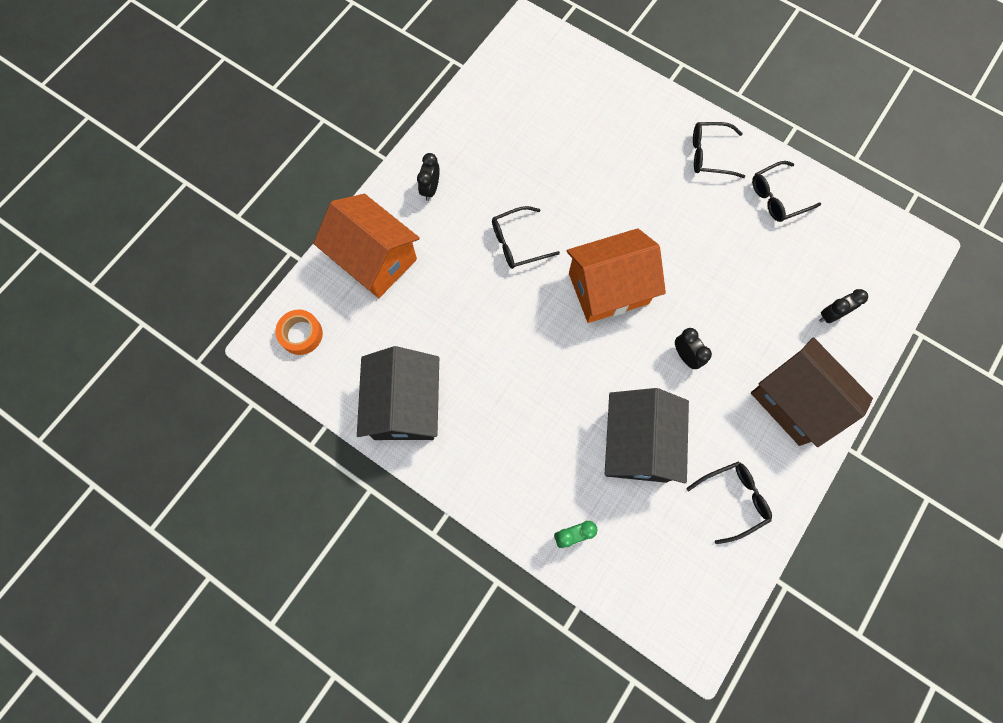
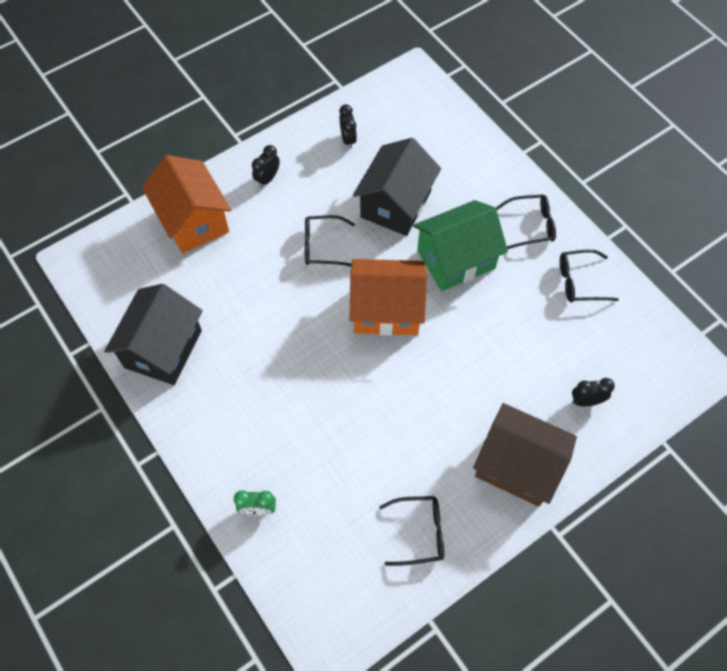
camera: 20 degrees right, 10 degrees down
orange tape [275,310,323,355] -> none
black house [605,388,689,483] -> black house moved to [353,138,441,236]
black clock [675,328,712,369] -> black clock moved to [339,104,357,149]
black glasses [693,122,745,178] -> black glasses turned 150 degrees clockwise [496,194,556,249]
brown house [751,337,873,447] -> brown house turned 45 degrees counterclockwise [473,403,577,507]
none -> green house [413,200,508,291]

